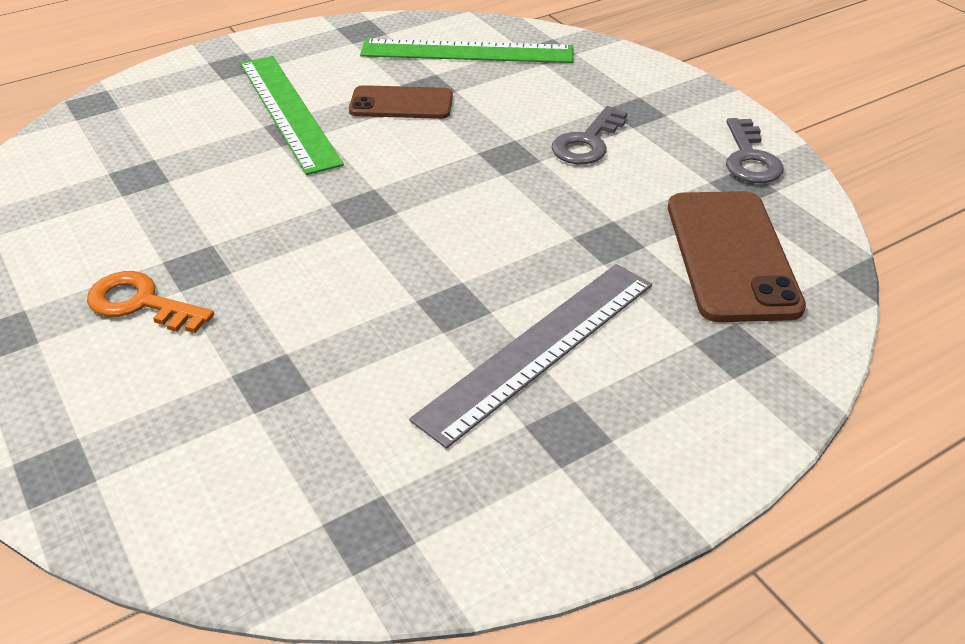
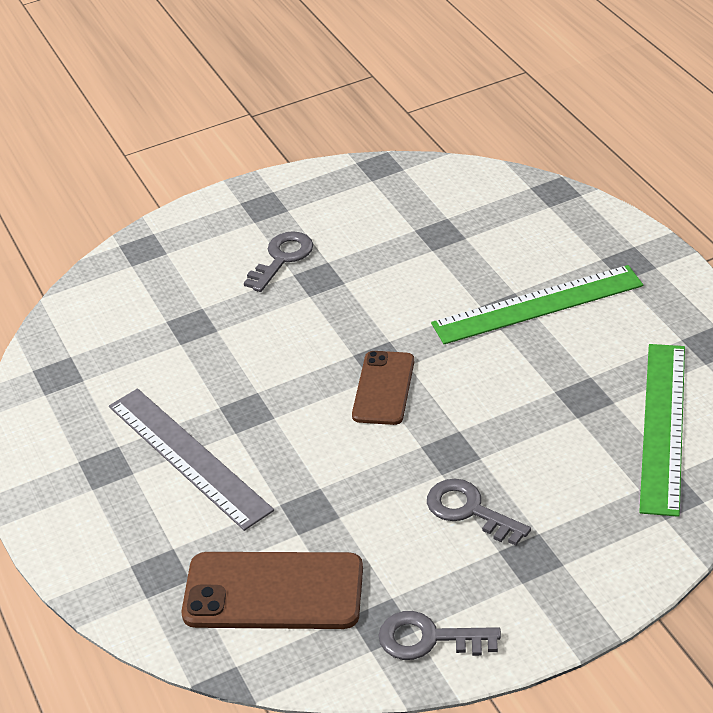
camera: 100 degrees right, 0 degrees up
orange key [87,271,214,333] -> grey key [244,231,313,292]
brown phone [349,85,453,119] -> brown phone moved to [352,351,414,425]

